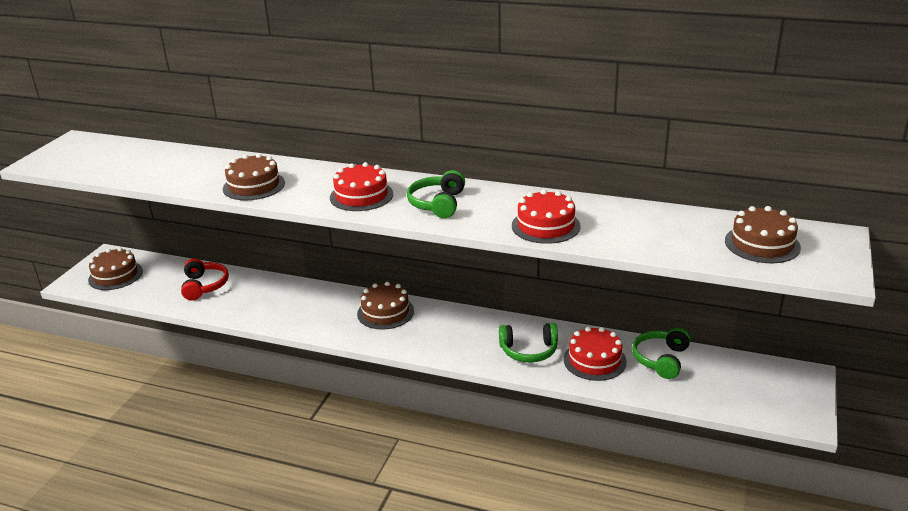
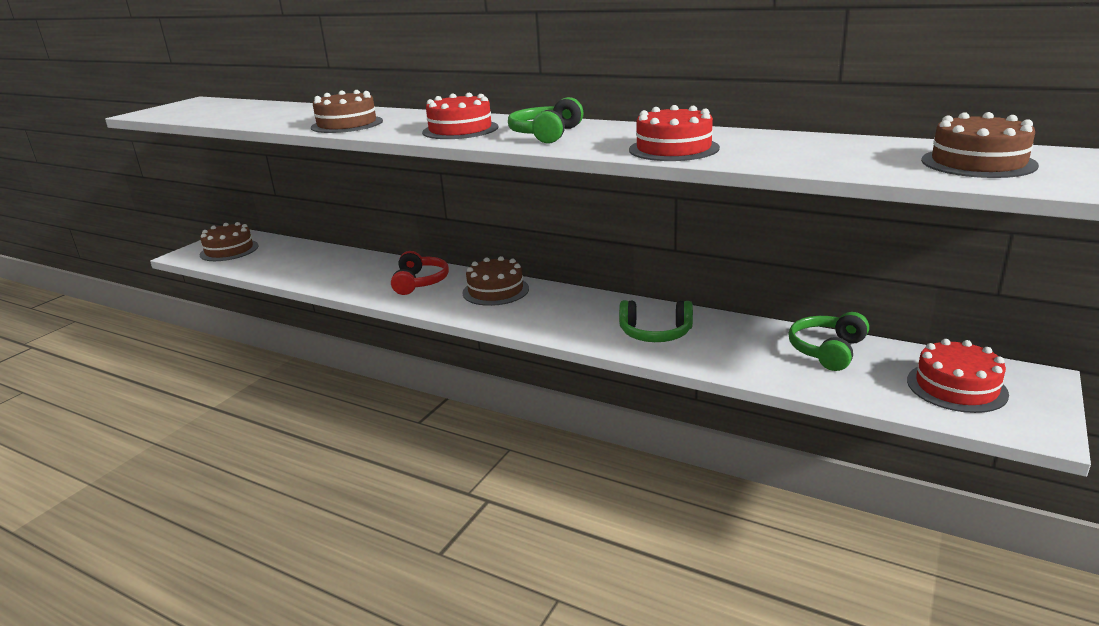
camera: 10 degrees right, 5 degrees down
red headphones [181,258,229,300] -> red headphones moved to [391,251,449,295]
red cake [563,327,627,381] -> red cake moved to [907,339,1009,413]

